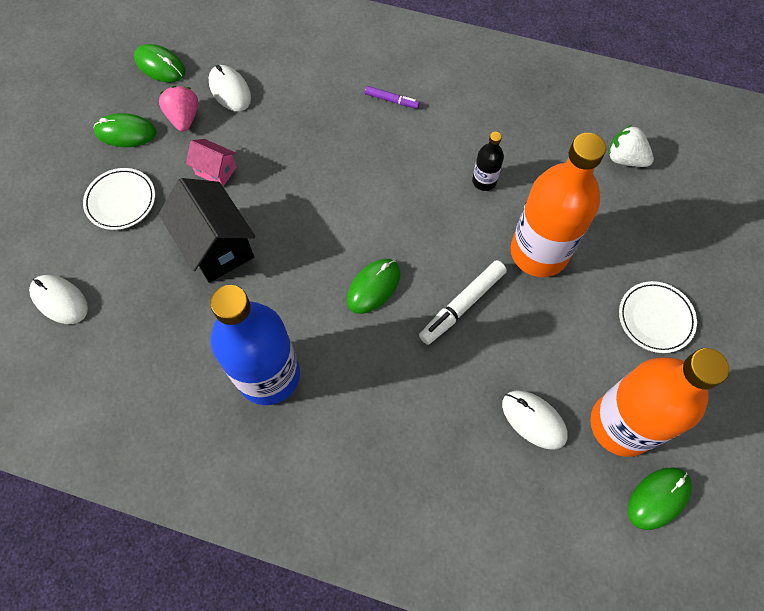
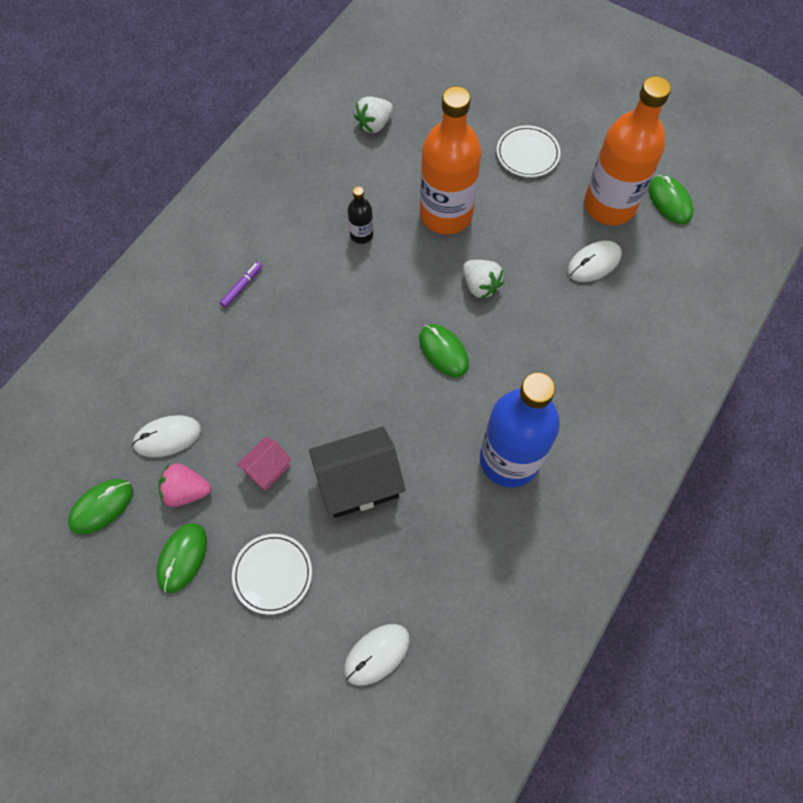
camera: 75 degrees left, 0 degrees up
white marker [419,260,507,345] -> white strawberry [463,260,504,299]

